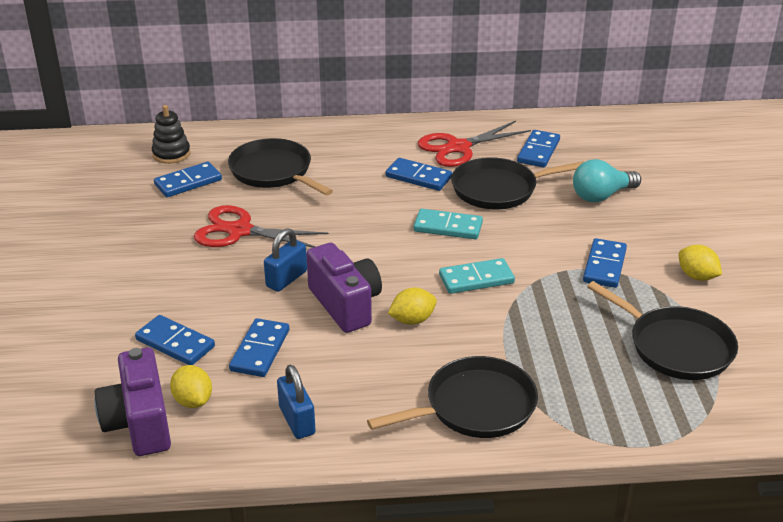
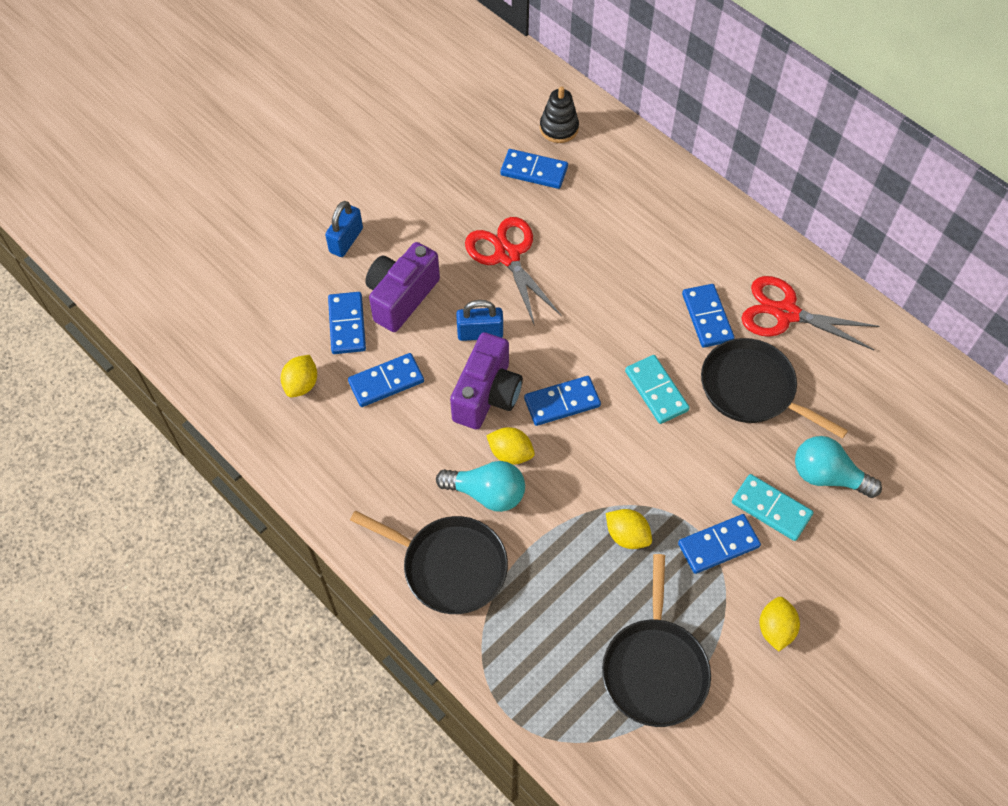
camera: 50 degrees right, 25 degrees up
purple camera [95,348,171,456] -> purple camera moved to [365,242,440,332]
black pan [228,138,333,195] -> none
blue padlock [277,365,316,439] -> blue padlock moved to [325,201,363,257]
turquoise domino [439,258,515,294] -> turquoise domino moved to [732,474,813,541]
blue domino [517,130,560,168] -> blue domino moved to [524,376,601,426]
none -> turquoise light bulb [436,461,525,512]
none -> yellow lemon [606,509,652,549]

